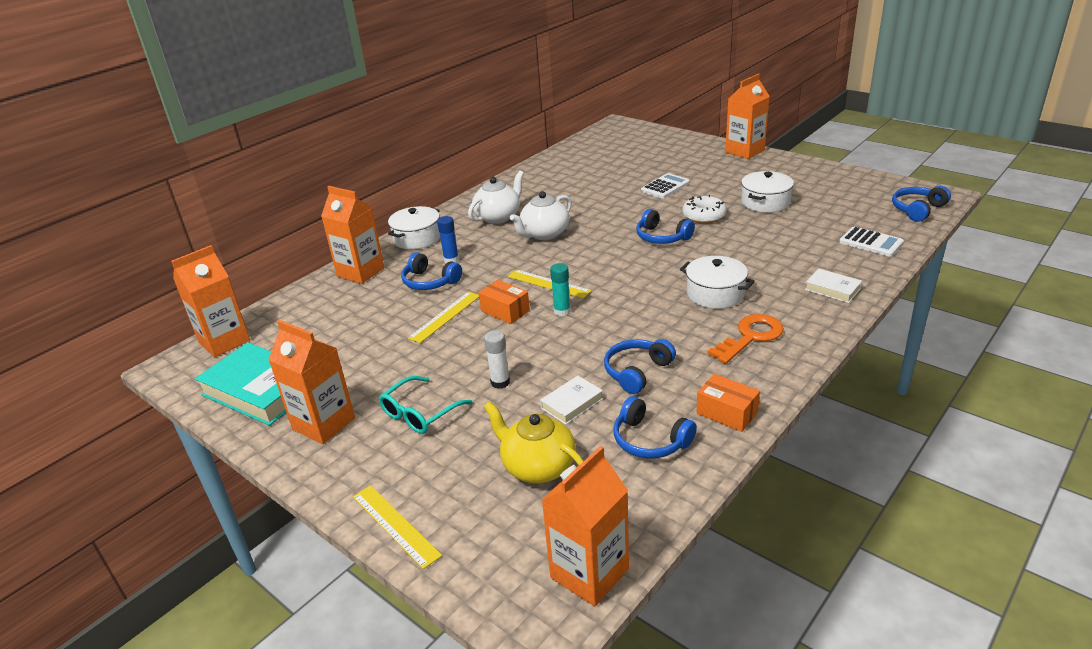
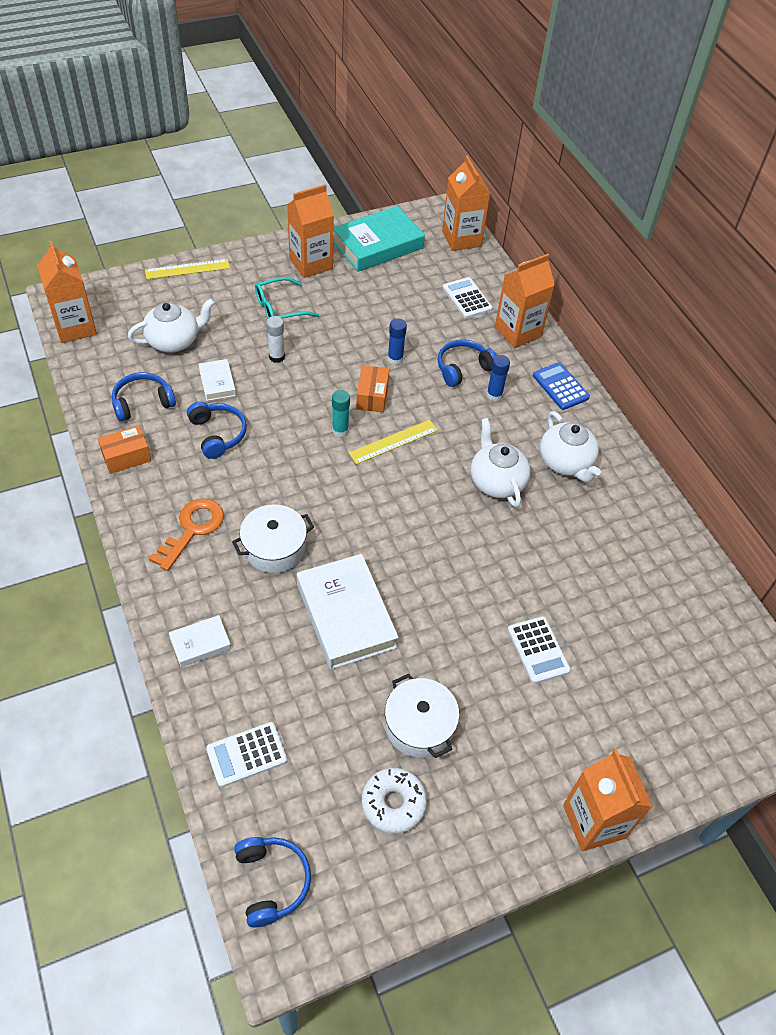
camera: 110 degrees right, 20 degrees up
turquoise glasses [379,376,472,434] -> turquoise glasses turned 90 degrees counterclockwise [255,277,319,319]
white pot [388,206,440,249] -> blue calculator [533,362,590,410]
yellow ruler [408,292,479,343] -> blue glue stick [388,318,407,365]
orange box [478,280,530,324] -> orange box turned 60 degrees counterclockwise [356,365,389,413]
yellow teapot [484,401,583,483] -> white teapot [128,298,215,352]
blue headphones [636,209,695,244] -> none
white donut [683,195,727,224] -> white donut moved to [362,768,427,834]
orange key [707,314,784,364] -> orange key turned 135 degrees counterclockwise [149,498,224,571]
none -> white book [297,554,399,670]
none -> white calculator [443,277,493,319]

